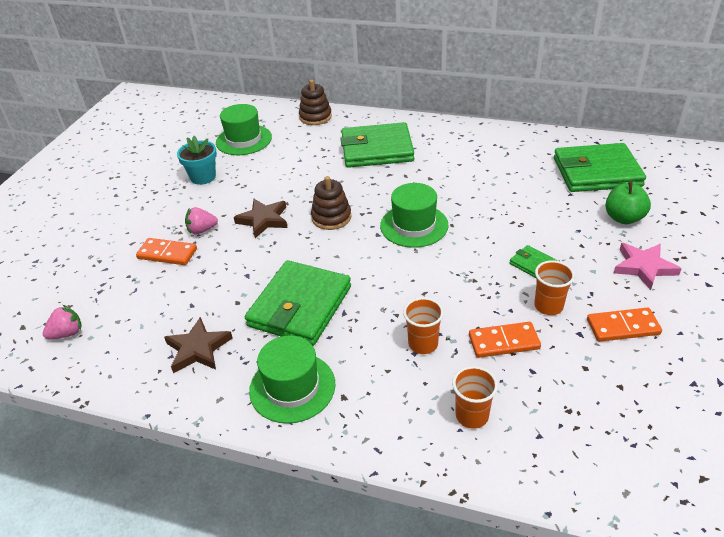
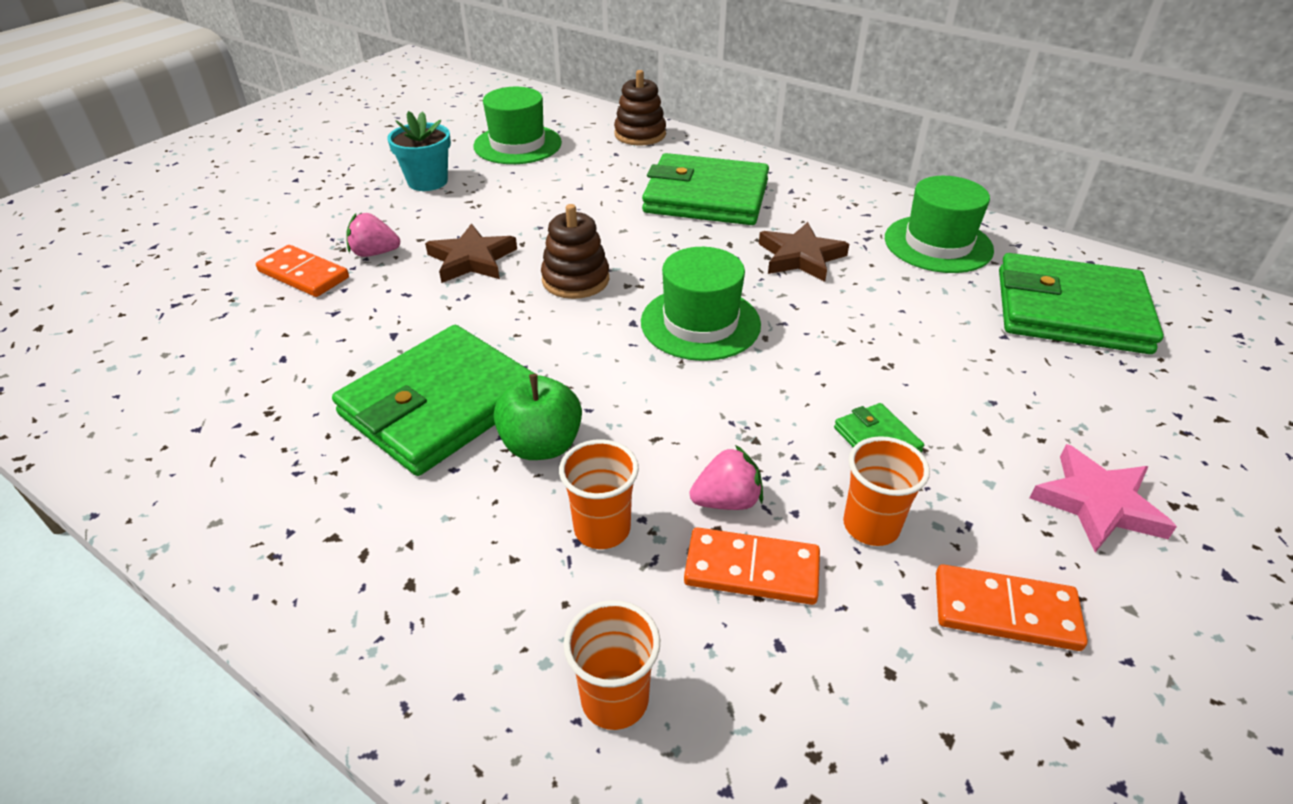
camera: 15 degrees right, 0 degrees up
pink strawberry [43,305,82,339] -> pink strawberry moved to [690,445,763,510]
brown star [164,317,233,373] -> brown star moved to [759,222,849,282]
green hat [249,335,335,424] -> green hat moved to [885,176,994,273]
green apple [605,181,651,224] -> green apple moved to [494,374,582,460]

